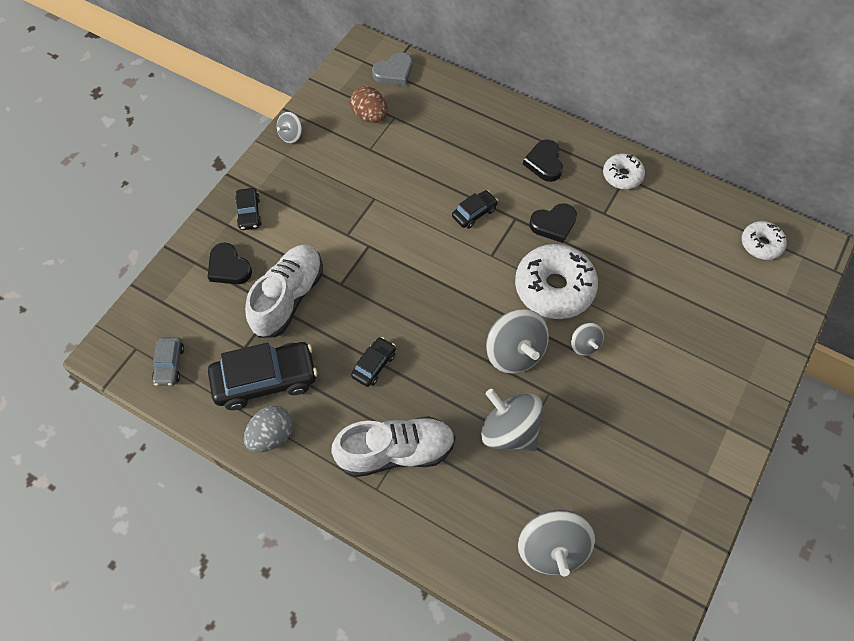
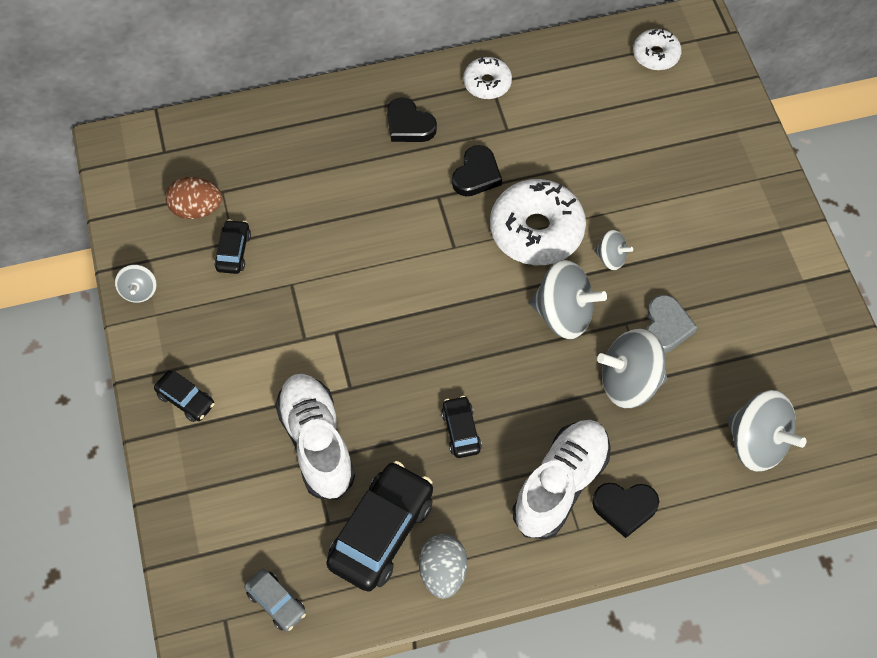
camera: 45 degrees left, 0 degrees up
black heart [208,243,252,284] -> black heart moved to [592,483,659,538]
grey heart [372,52,412,86] -> grey heart moved to [646,295,697,353]
black car [452,190,498,229] -> black car moved to [214,219,251,274]

